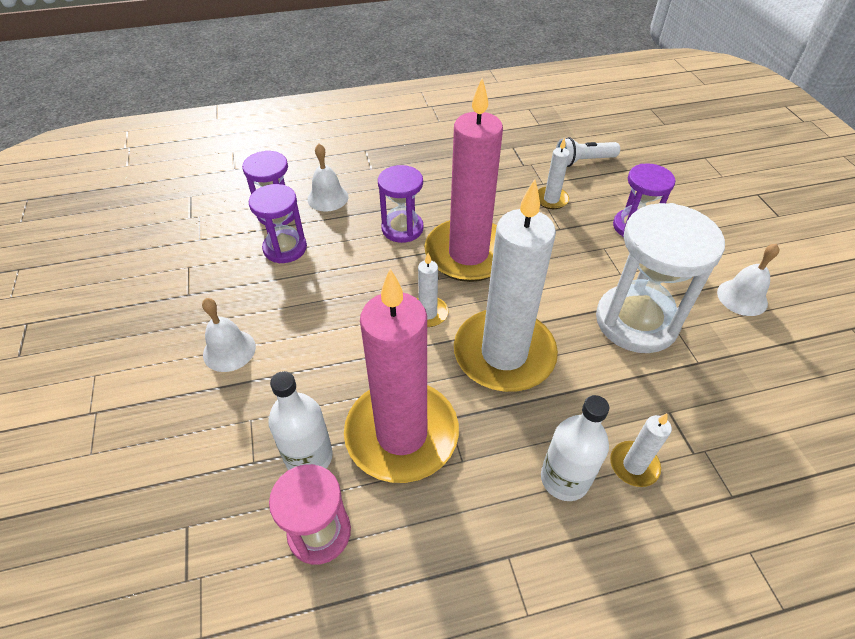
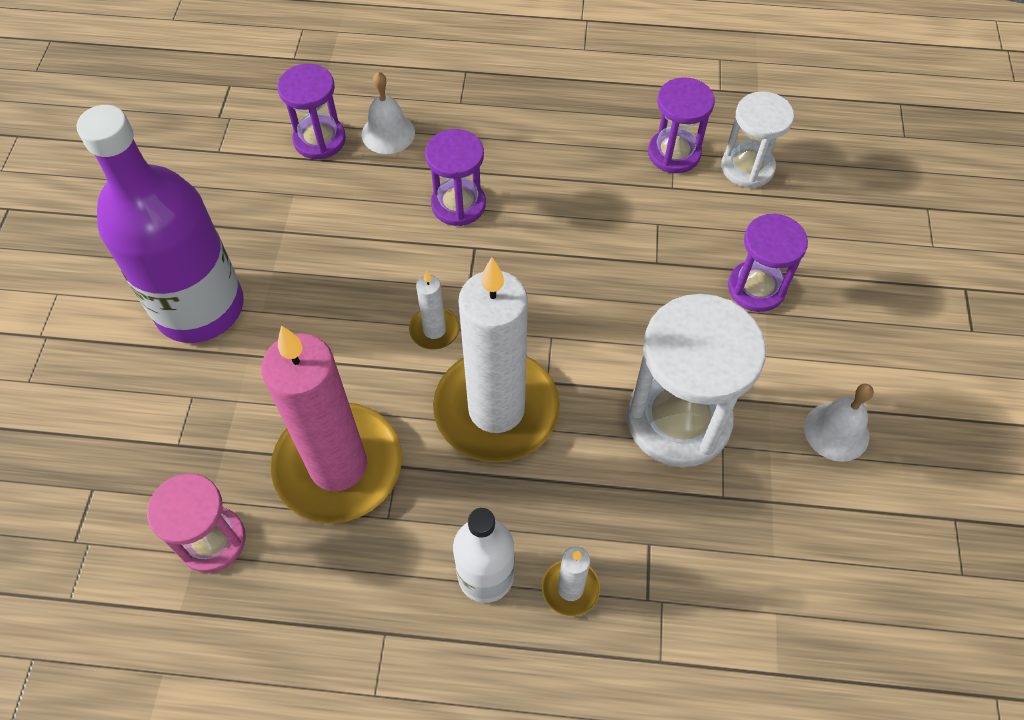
camera: 20 degrees right, 10 degrees up
white bell [202,298,256,372] -> purple bottle [77,105,244,343]
purple hourglass [248,184,307,263] -> purple hourglass moved to [648,77,715,173]
white bottle [268,371,333,470] -> none
pink candle [424,78,503,282] -> none
white candle [538,138,570,209] -> none
white flashlight [556,137,620,167] -> white hourglass [721,91,794,188]

